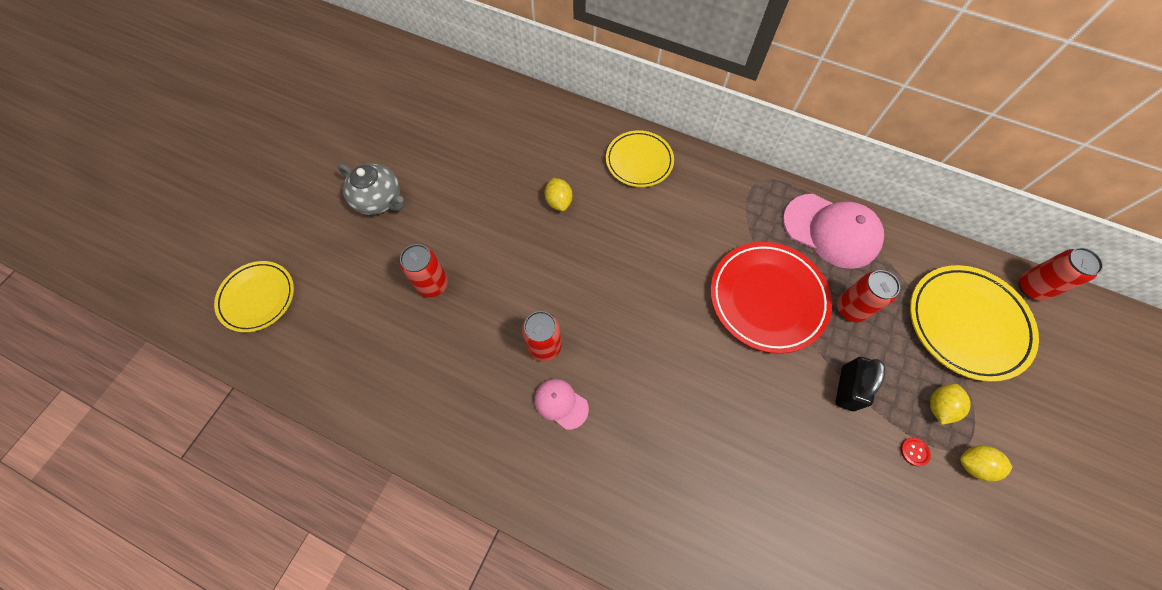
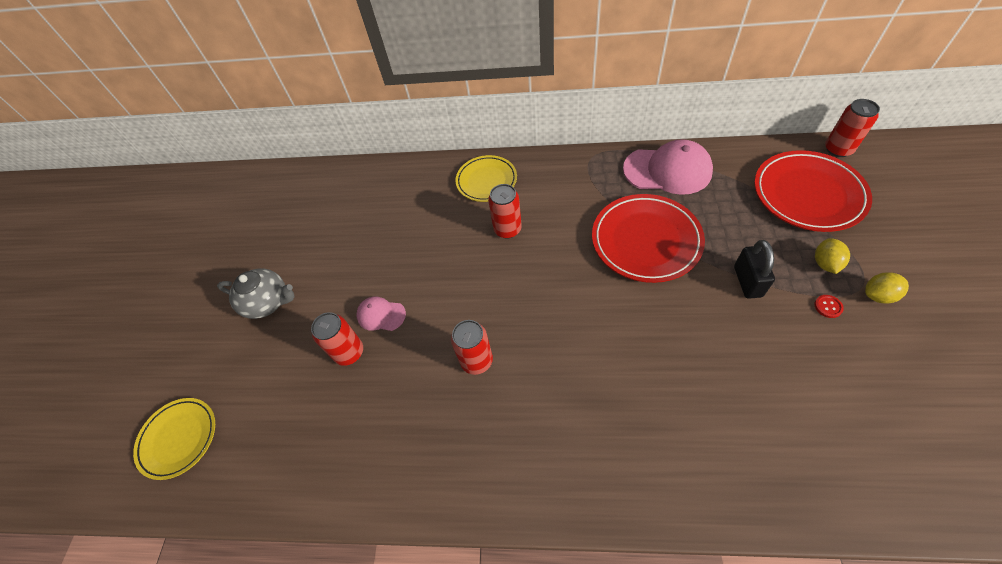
camera: 15 degrees left, 10 degrees down
pink cap [534,379,589,430] -> pink cap moved to [357,296,406,331]
yellow lemon [545,178,573,211] -> none
red can [837,270,900,322] -> red can moved to [488,184,522,239]
yellow plate [910,265,1039,382] -> red plate [754,150,872,232]

